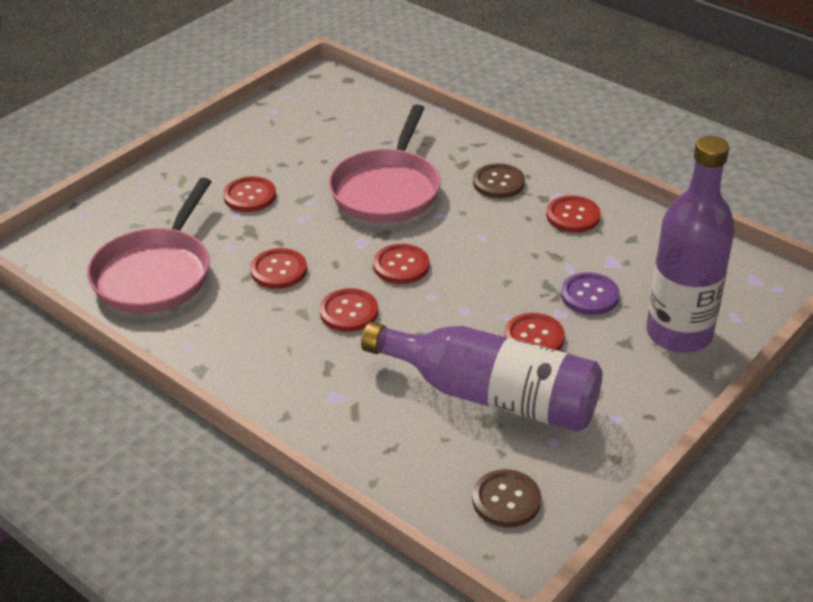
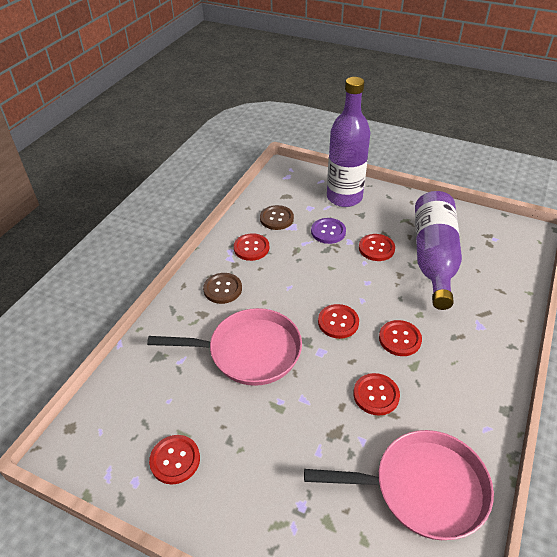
camera: 105 degrees left, 5 degrees up
red button [223,176,276,212] -> red button moved to [149,435,200,484]
brown button [472,469,541,527] -> brown button moved to [260,205,294,230]

